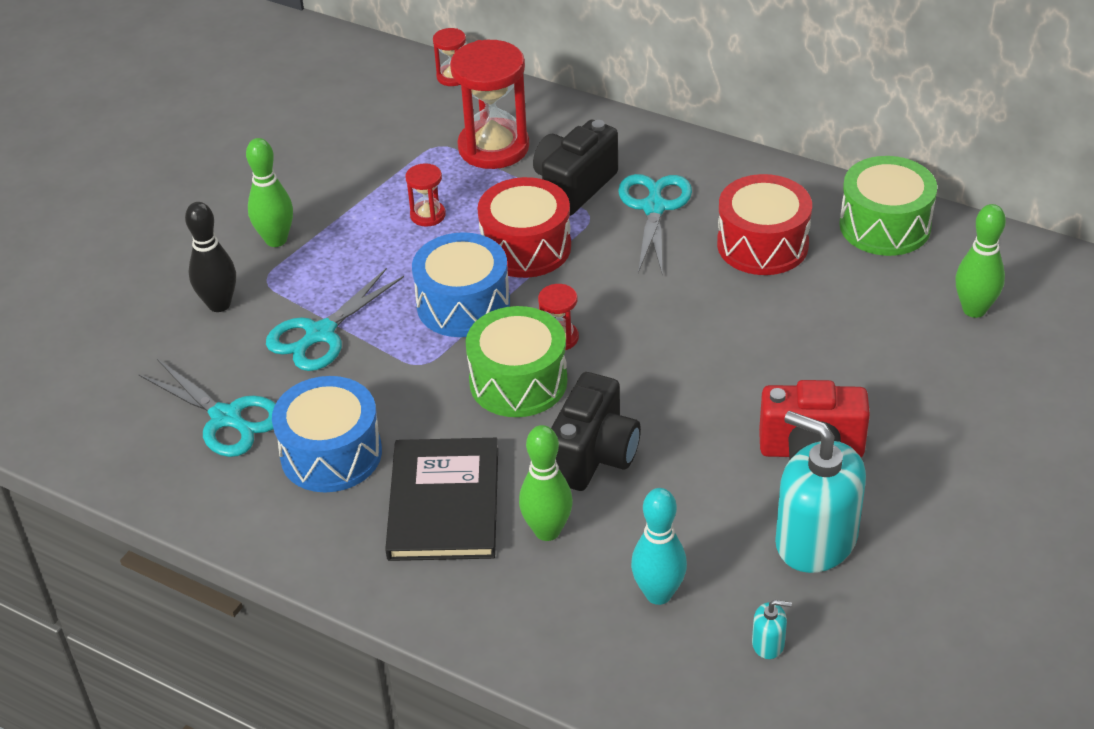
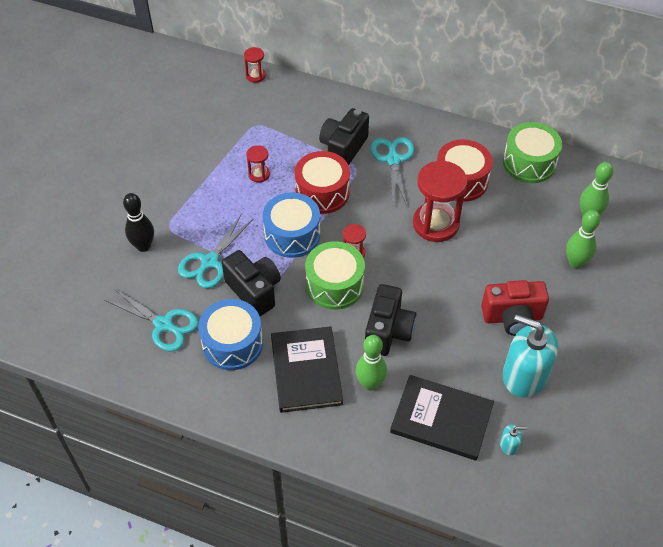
camera: 10 degrees left, 10 degrees up
green bowling pin [246,138,293,247] -> green bowling pin moved to [566,210,601,268]
red hourglass [450,40,529,169] -> red hourglass moved to [413,161,467,242]
turquoise bowling pin [631,488,687,605] -> black book [390,375,494,461]
none -> black camera [222,250,281,316]

